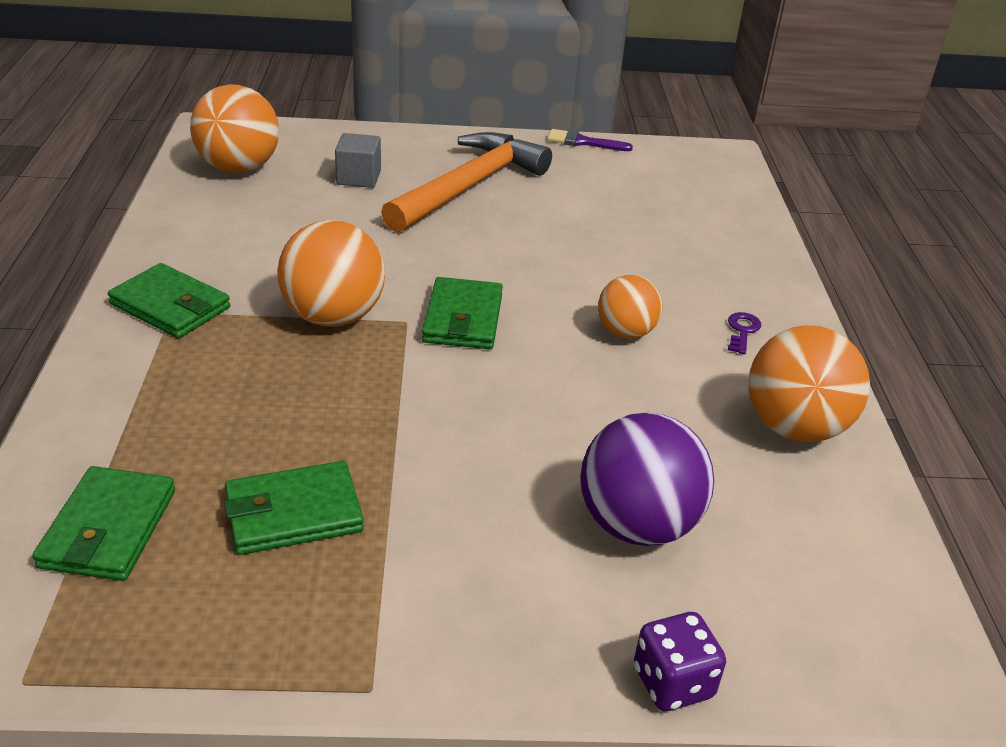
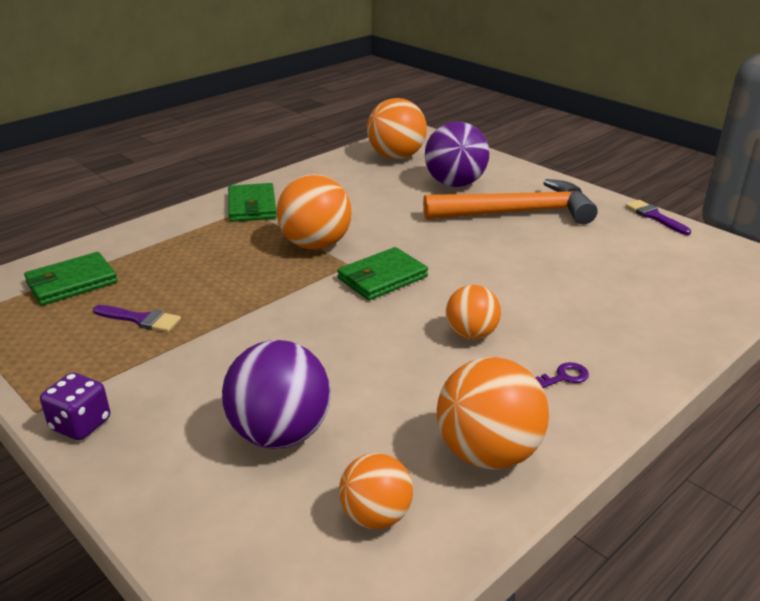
camera: 50 degrees right, 5 degrees down
green wallet [224,461,364,555] -> purple brush [93,305,181,332]
grey cube [335,133,381,188] -> purple ball [425,121,489,187]
purple dice [634,612,726,711] -> purple dice moved to [40,373,110,440]
none -> orange ball [339,453,413,529]

